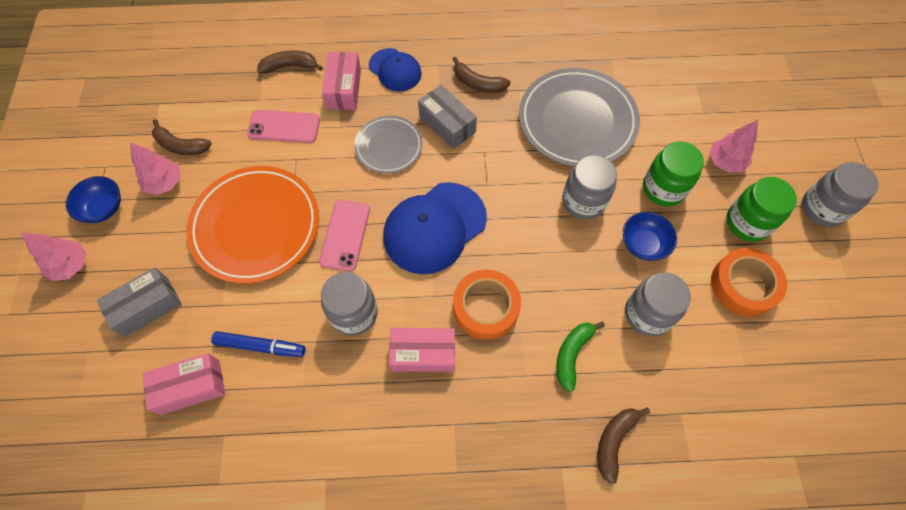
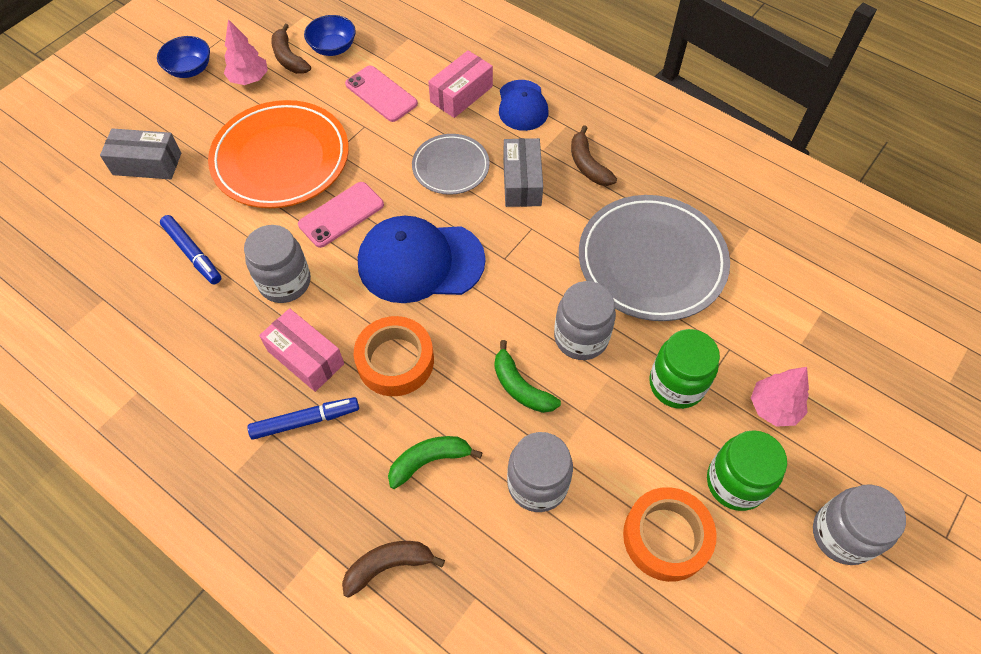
camera: 40 degrees right, 5 degrees down
pink tree [21,232,87,281] -> none
pink box [142,353,225,415] -> none
brown banana [257,50,323,74] -> none
blue bowl [623,212,677,261] -> blue bowl moved to [304,15,356,56]
none -> blue marker [247,397,359,440]
none -> green banana [494,340,561,413]

